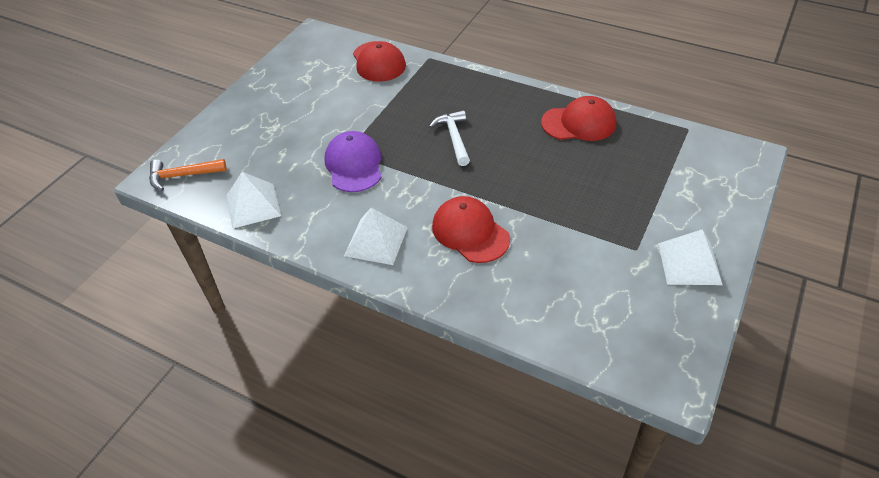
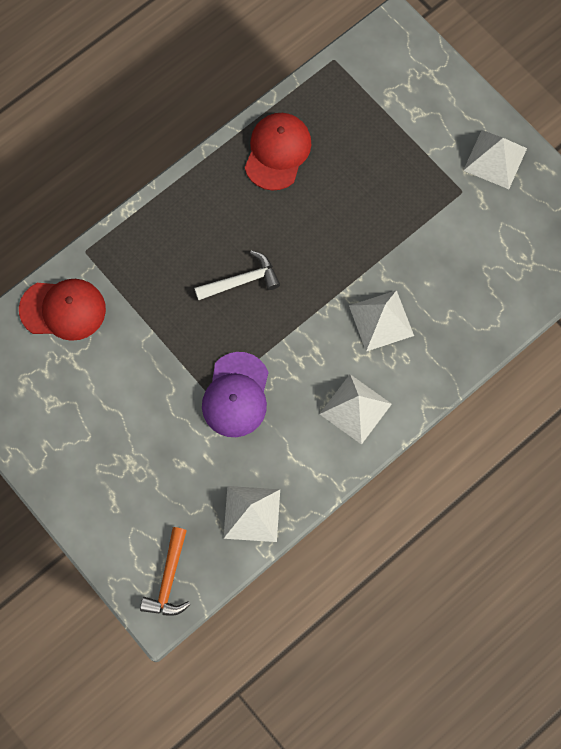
camera: 70 degrees left, 25 degrees up
purple cap [325,131,382,192] -> purple cap turned 90 degrees counterclockwise [202,352,269,437]
white hammer [429,110,470,166] -> white hammer turned 150 degrees clockwise [194,250,280,301]
red cap [432,196,510,263] -> white pyramid [349,290,414,351]

